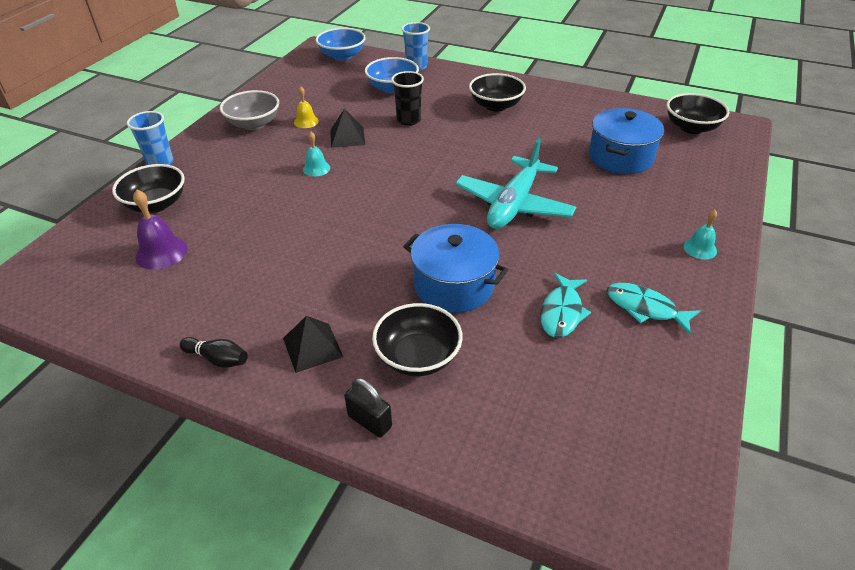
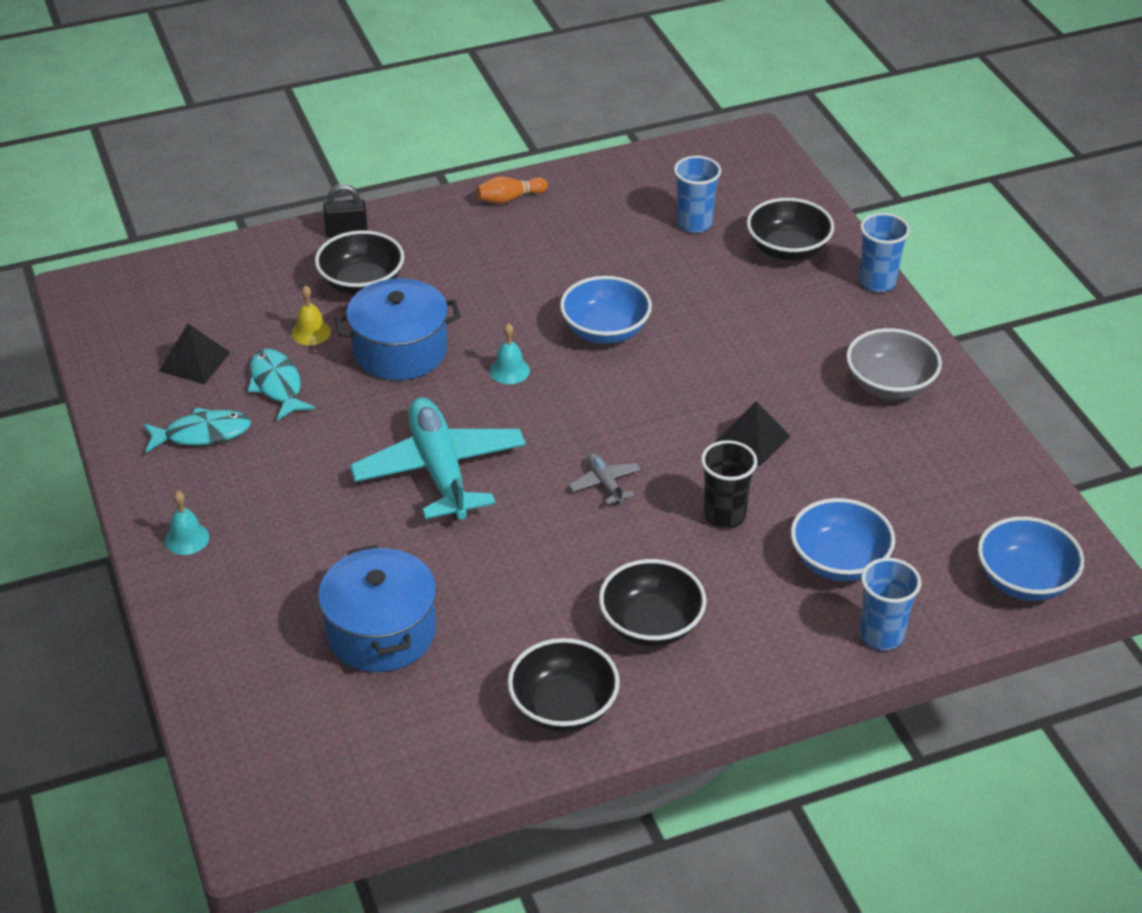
camera: 135 degrees right, 0 degrees up
purple bell [133,190,187,270] -> blue cup [674,156,721,233]
black bowling pin [180,337,248,368] -> orange bowling pin [476,176,548,204]
black pyramid [283,316,343,373] -> black pyramid moved to [159,324,231,385]
yellow bell [294,87,319,128] -> yellow bell moved to [291,285,331,346]
turquoise bell [303,132,330,177] -> turquoise bell moved to [490,323,530,384]
black bowl [667,93,729,134] -> black bowl moved to [507,638,620,732]
none -> blue bowl [560,276,652,344]
none -> grey plane [569,453,641,504]

